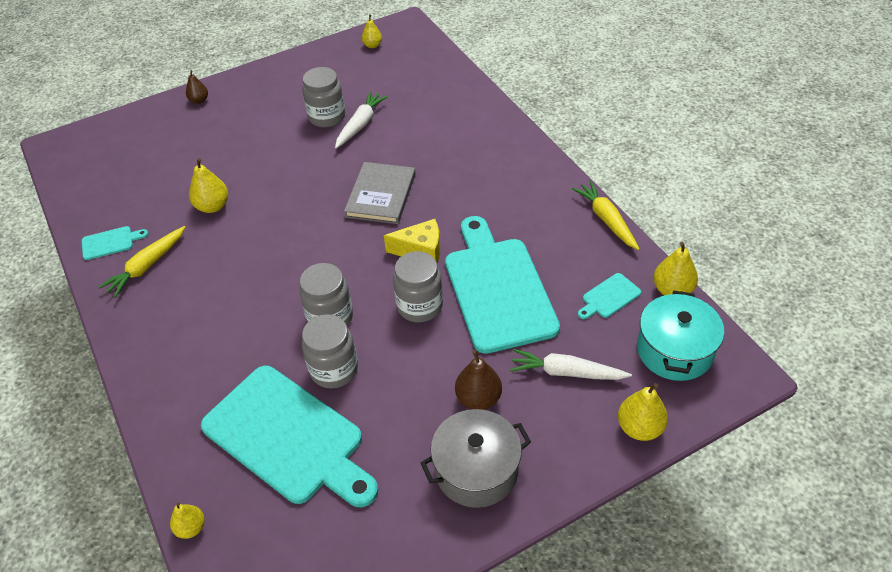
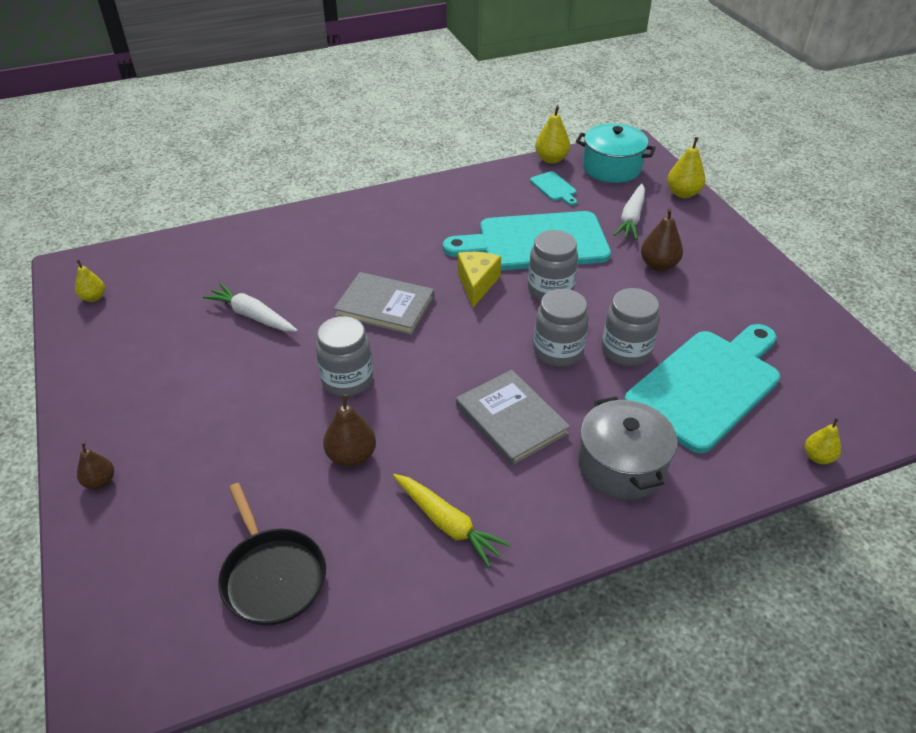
camera: 85 degrees left, 5 degrees down
turquoise cutting board [82,226,148,260] -> none
yellow pear [189,158,228,213] -> brown pear [323,394,376,467]
grey jar [302,67,345,128] -> grey jar moved to [316,316,373,397]
grey pot [421,409,531,508] -> grey pot moved to [578,397,677,500]
yellow carrot [572,181,639,250] -> none
none -> black pan [218,483,326,625]
none -> grey book [456,370,570,466]

